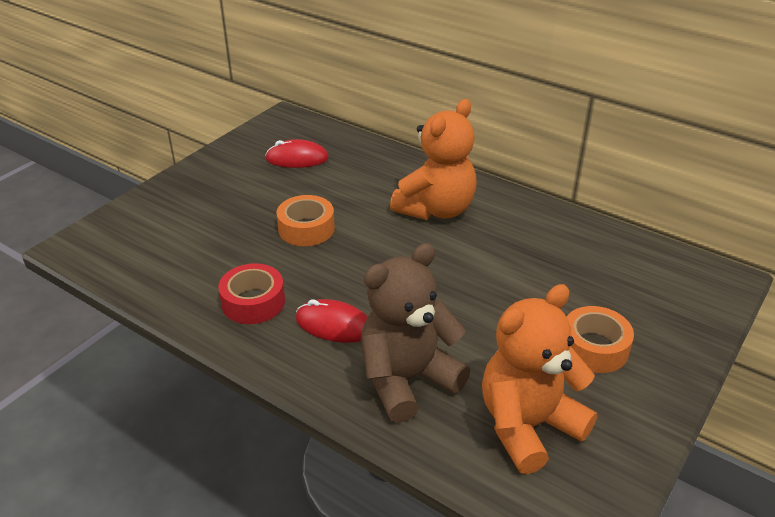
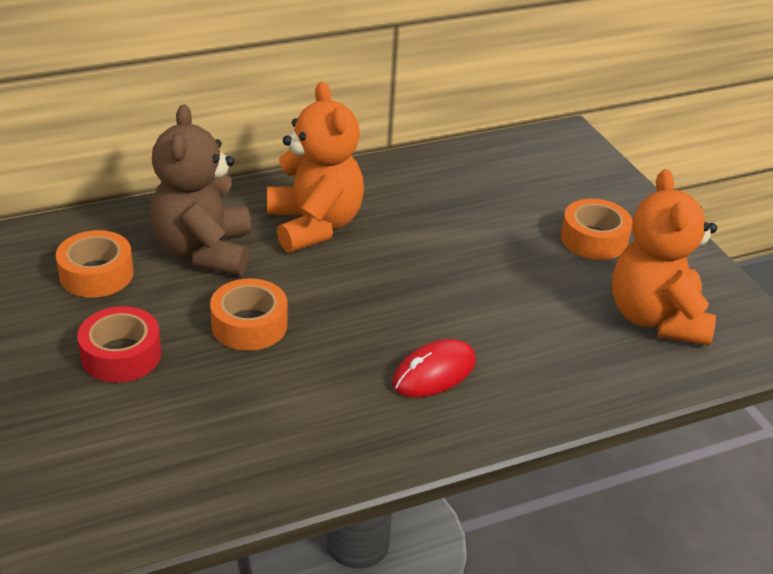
camera: 60 degrees left, 0 degrees up
red tape [218,263,285,324] -> red tape moved to [77,306,162,383]
red mouse [265,139,329,168] -> orange tape [56,230,134,298]
brown teddy bear [361,243,470,423] -> brown teddy bear moved to [151,104,251,275]

